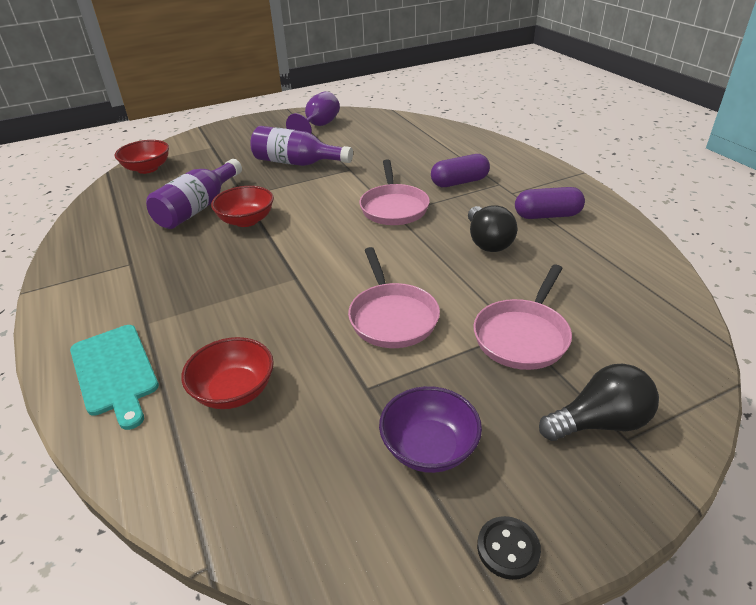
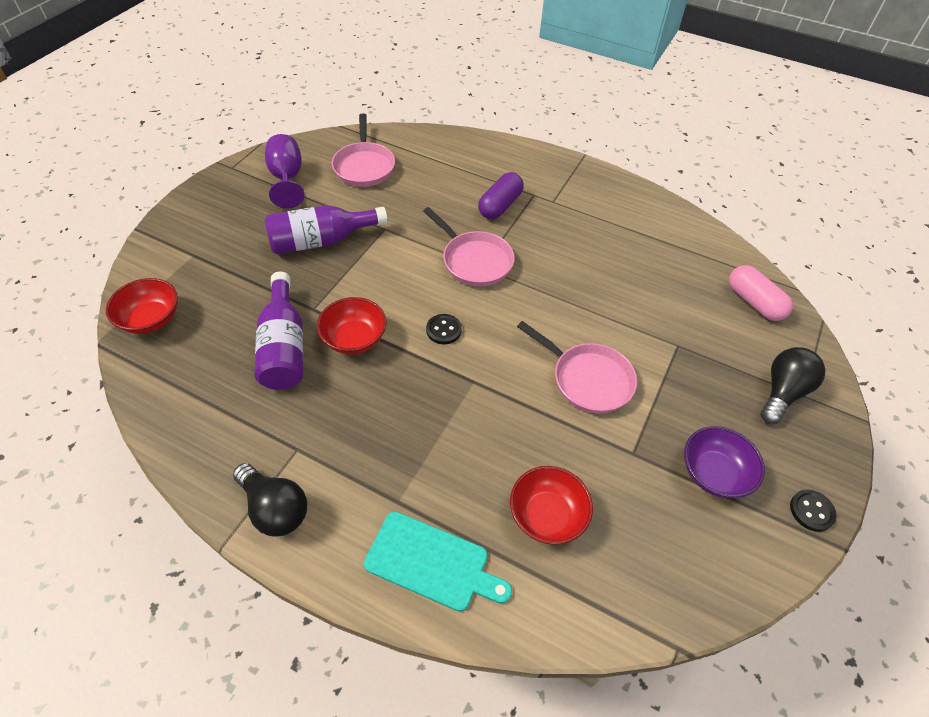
camera: 40 degrees left, 15 degrees up
black light bulb [468,205,517,252] -> black light bulb moved to [233,463,307,537]
pink pan [474,265,572,370] -> pink pan moved to [332,113,395,187]
purple capsule [515,187,585,219] -> none
none -> black button [426,314,462,344]
none -> pink capsule [729,265,793,321]

